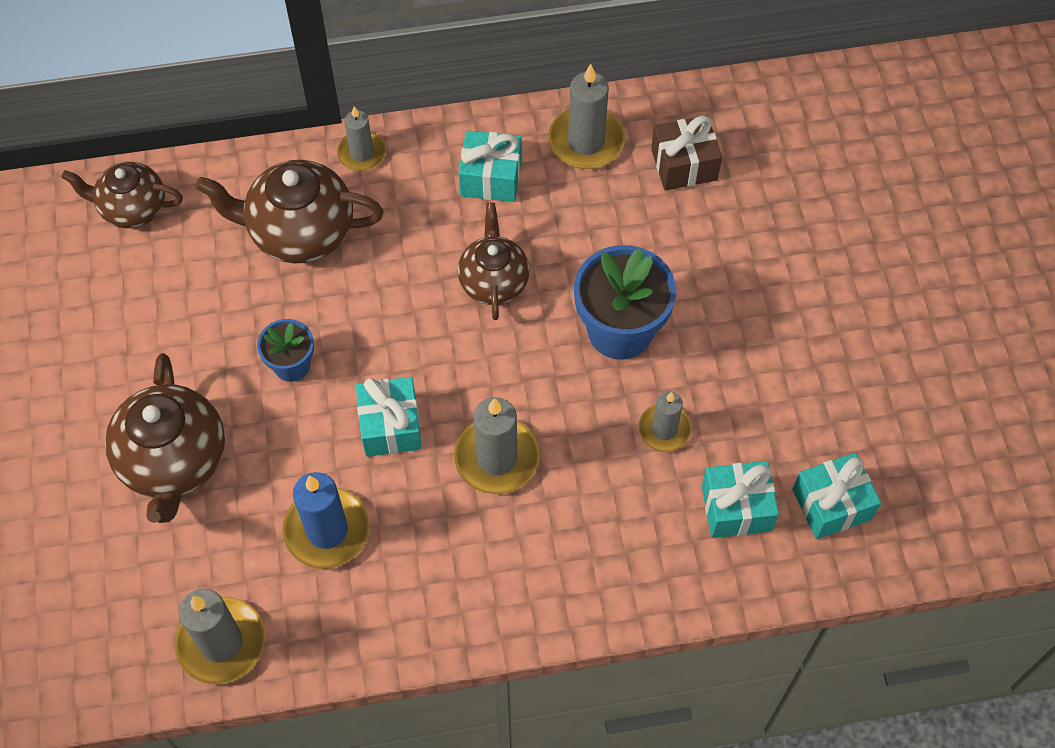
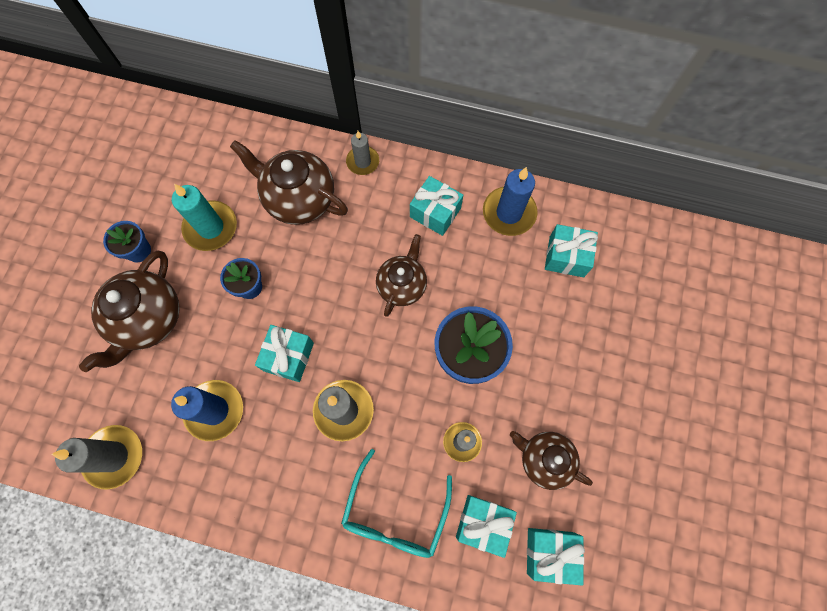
camera: 25 degrees right, 10 degrees up
brown teapot [61,162,183,228] -> brown teapot moved to [510,431,593,490]
grey candle [548,64,625,169] -> blue candle [483,167,538,236]
brown gift [651,116,722,191] -> turquoise gift [545,224,598,277]
none -> blue flower pot [103,221,151,262]
none -> turquoise candle [172,184,237,251]
none -> turquoise glasses [341,449,452,558]

